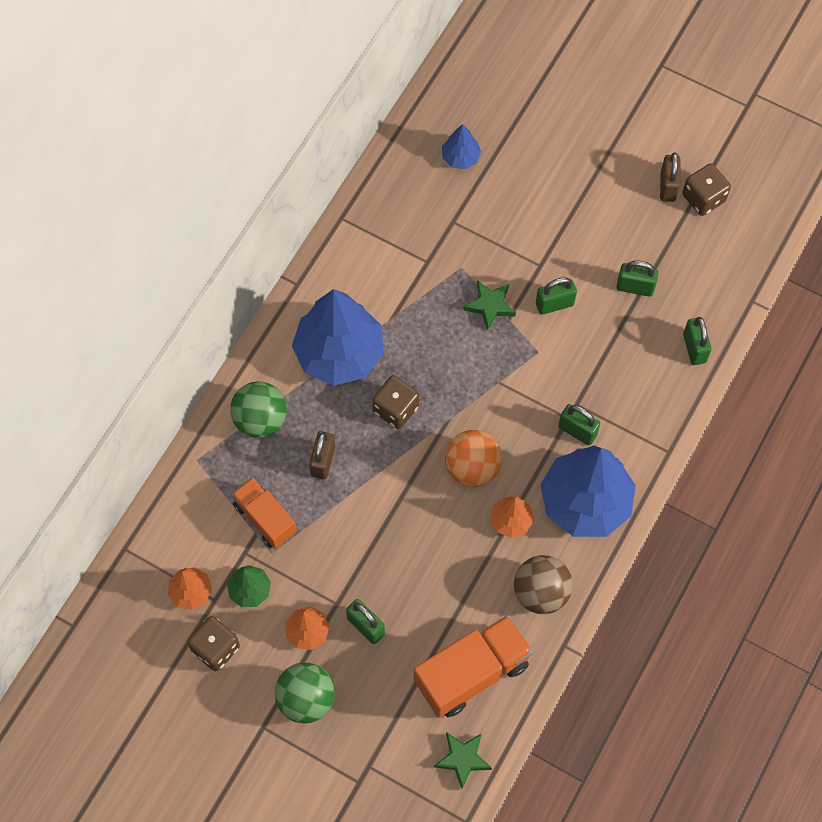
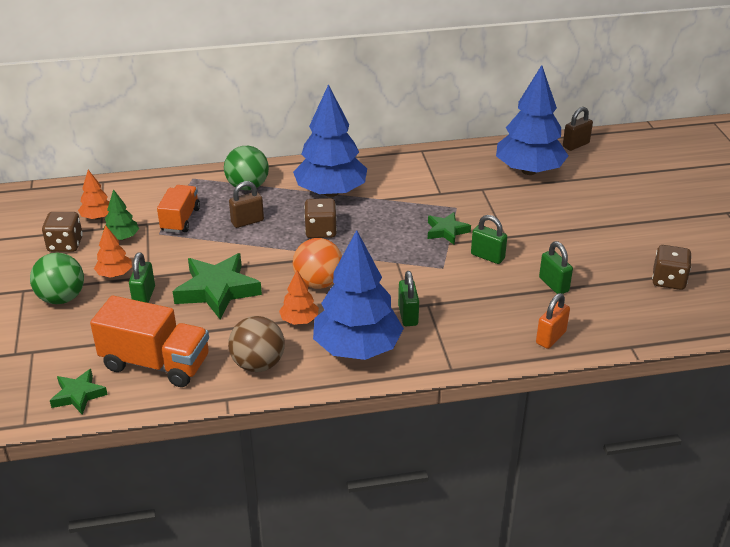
camera: 50 degrees right, 30 degrees down
blue tree [442,124,481,169] -> blue tree [496,65,569,175], size x2.19
brown padlock [660,152,681,202] -> brown padlock moved to [563,107,593,151]
green padlock [683,317,712,365] -> orange padlock [536,293,570,349]
none -> green star [173,253,262,319]

